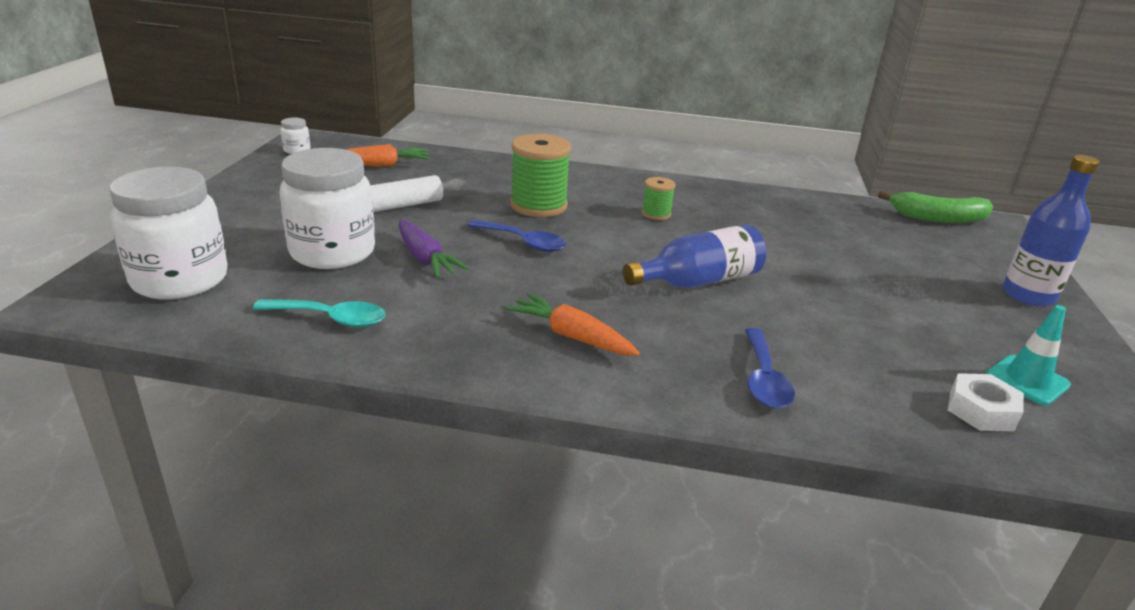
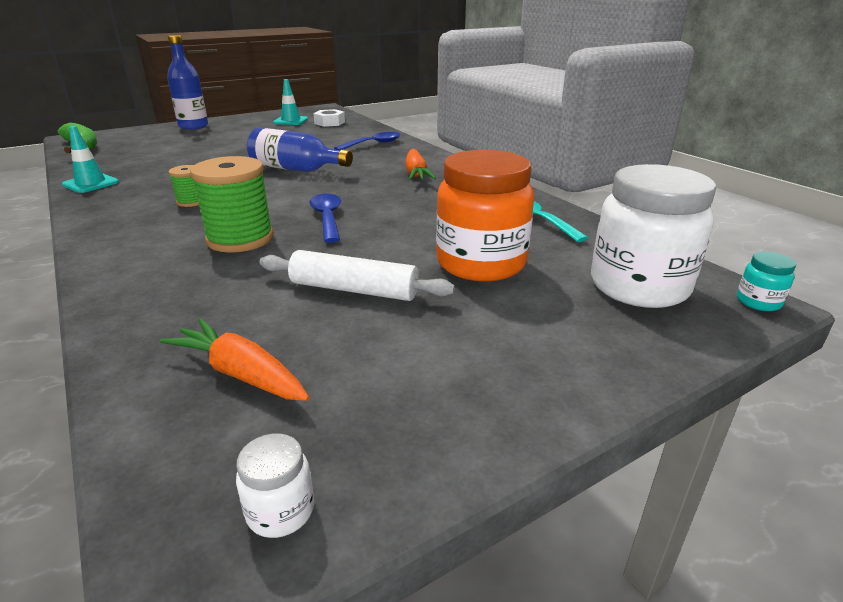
camera: 130 degrees left, 0 degrees up
white jar [279,148,375,269] -> orange jar [436,150,534,282]
purple carrot [399,220,469,278] -> none
none -> turquoise traffic cone [62,126,119,193]
none -> turquoise jar [737,251,796,311]

